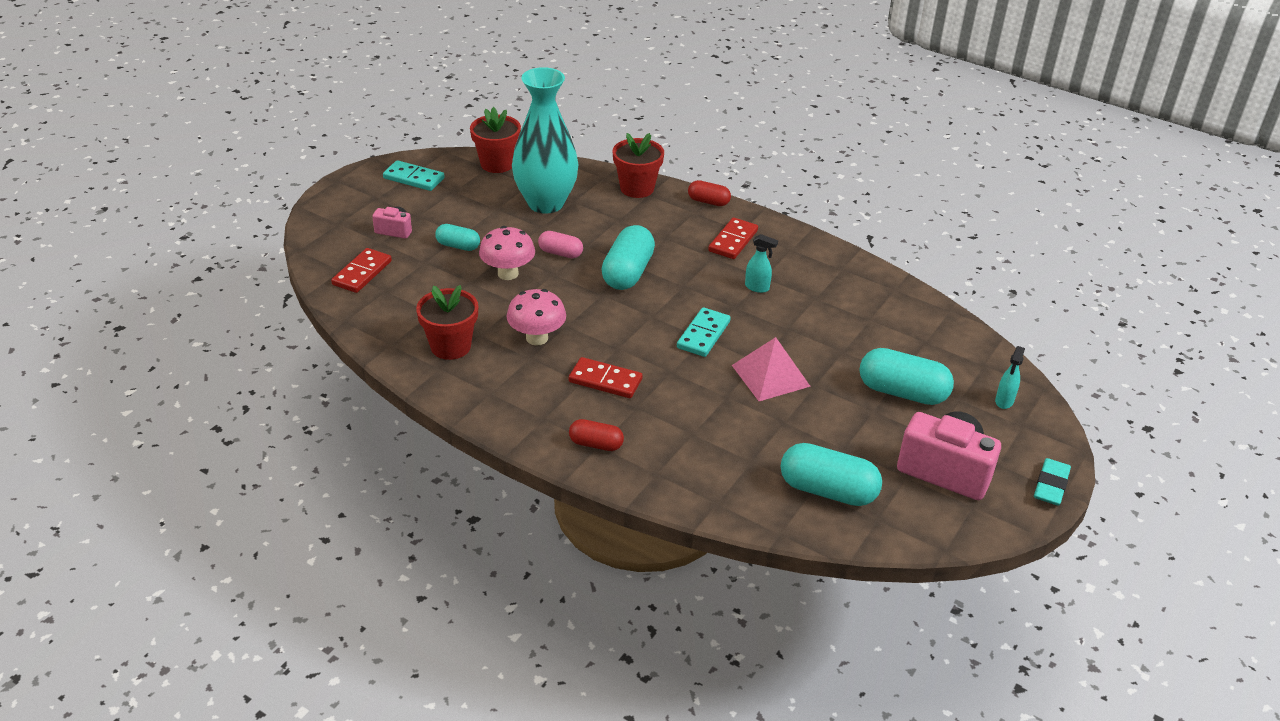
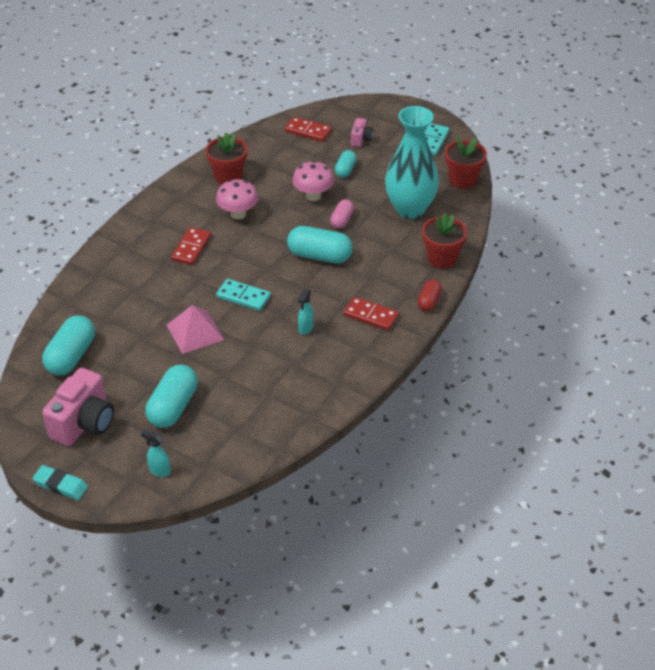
camera: 90 degrees right, 5 degrees up
red capsule [569,419,624,451] -> none

